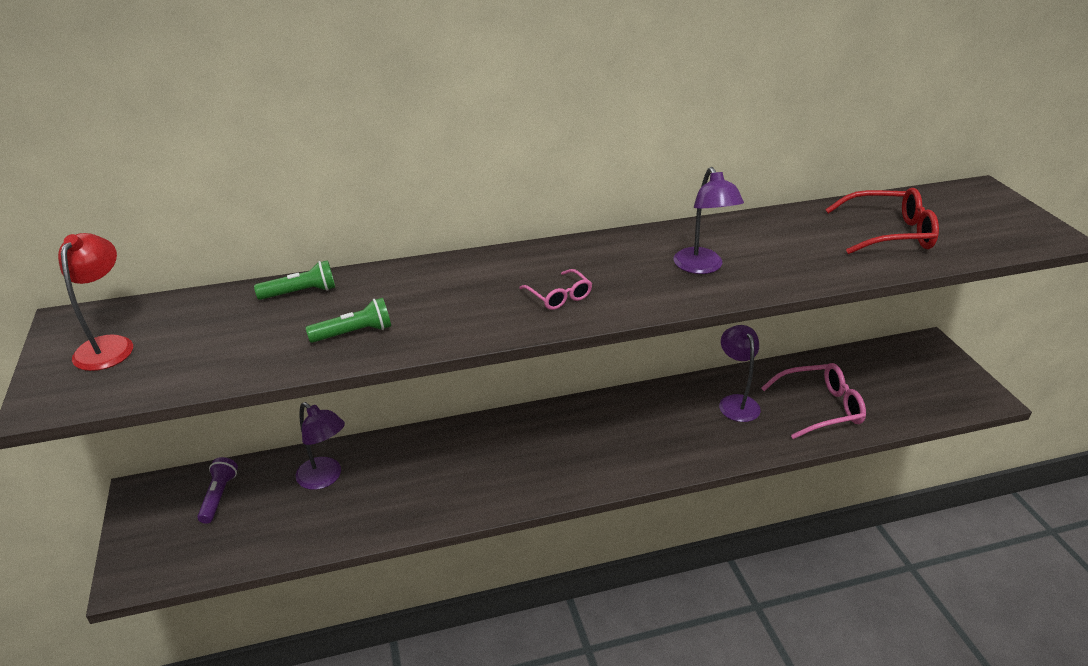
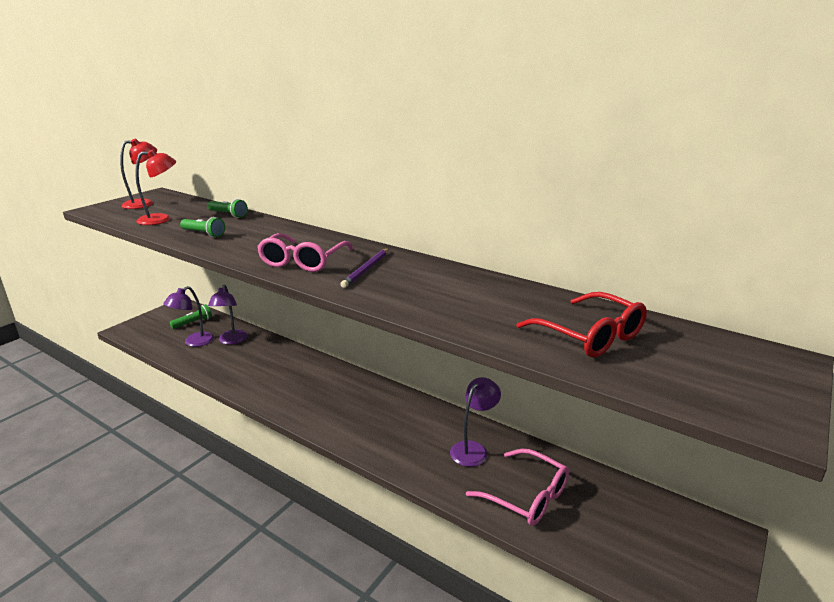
camera: 50 degrees right, 10 degrees down
purple flashlight [197,457,238,524] -> green flashlight [170,304,212,329]
pink glasses [519,269,592,310] -> pink glasses [257,233,353,272], size x1.80
purple lamp [674,167,744,274] -> purple lamp moved to [163,286,214,347]
none -> red lamp [135,150,176,225]
none -> purple pencil [340,248,389,288]

